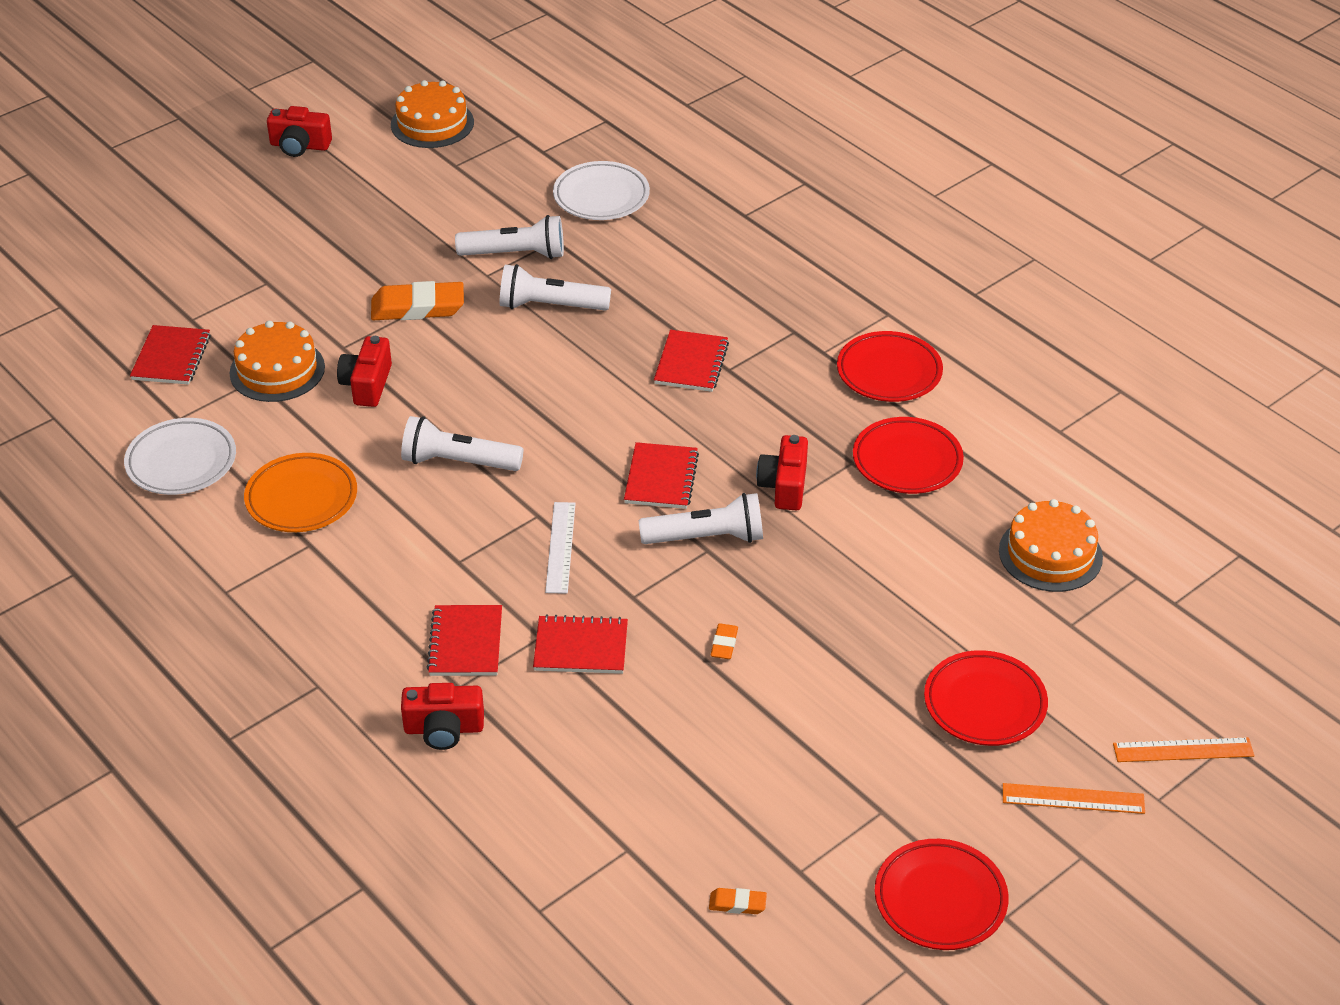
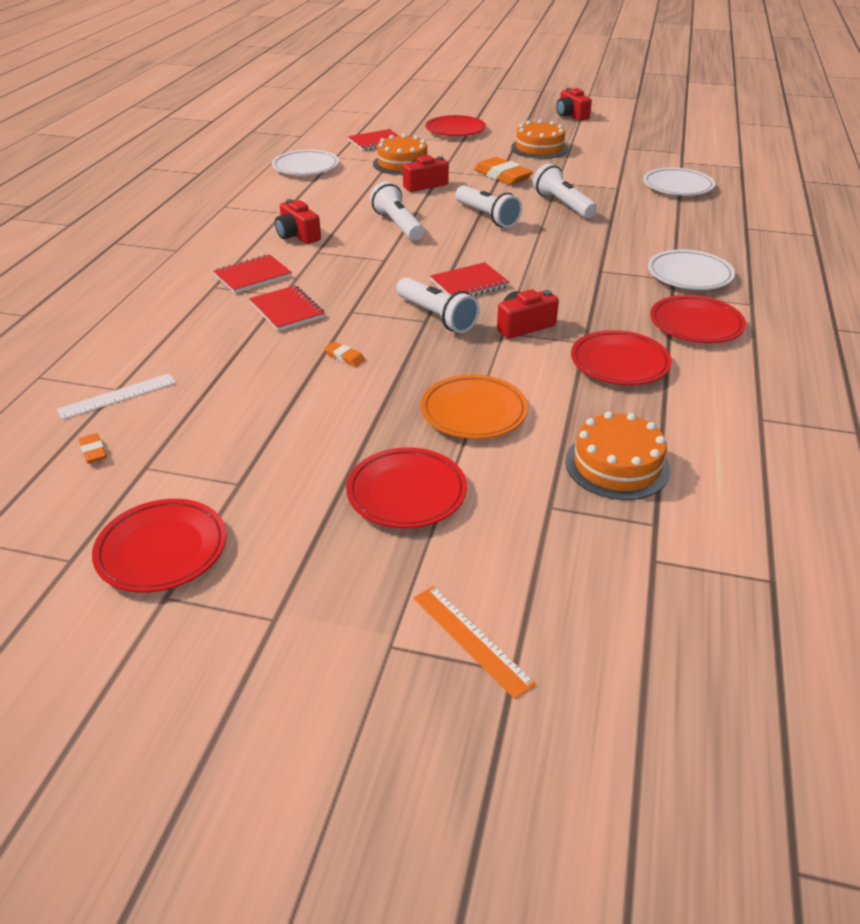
camera: 55 degrees right, 5 degrees down
orange plate [244,453,357,532] -> orange plate moved to [421,375,528,439]
orange cake [391,80,474,148] -> orange cake moved to [511,119,568,159]
red camera [401,683,484,750] -> red camera moved to [275,199,321,244]
white flashlight [455,215,564,259] -> white flashlight moved to [455,185,522,228]
white ruler [545,502,576,594] -> white ruler moved to [57,374,176,420]
red notebook [654,330,729,392] -> none
orange eraser [710,624,738,659] -> orange eraser turned 60 degrees clockwise [324,342,365,367]
orange ruler [1003,783,1145,814] -> none
none -> red plate [425,115,486,136]
none -> white plate [648,249,735,290]

